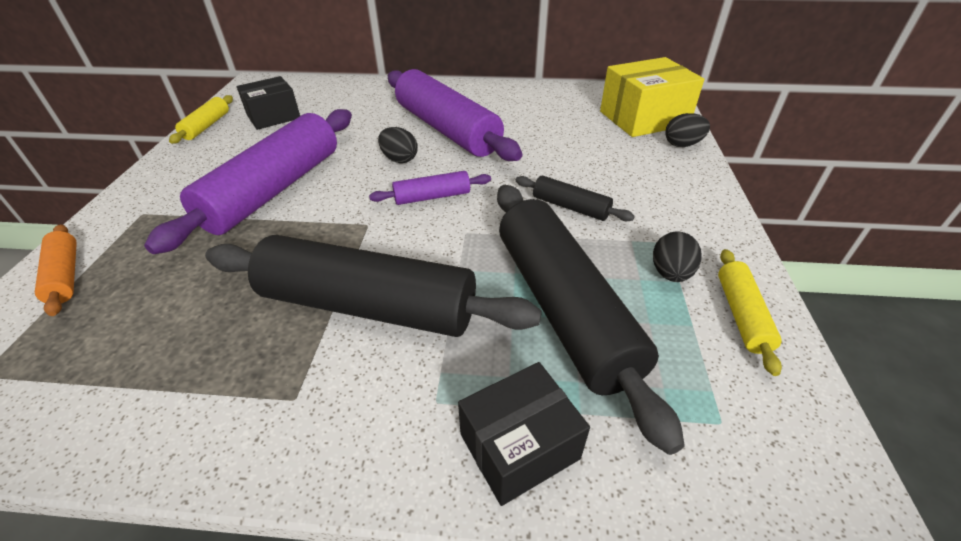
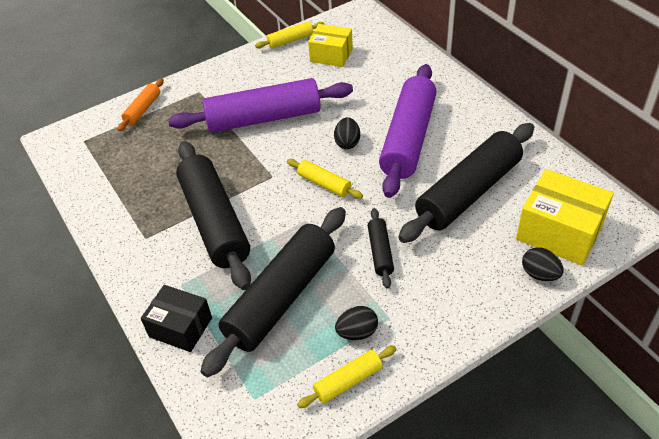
camera: 55 degrees right, 5 degrees up
black box [236,76,300,130] -> yellow box [308,24,353,67]
purple rolling pin [369,171,491,205] -> yellow rolling pin [287,159,363,199]
none -> black rolling pin [398,123,534,243]

